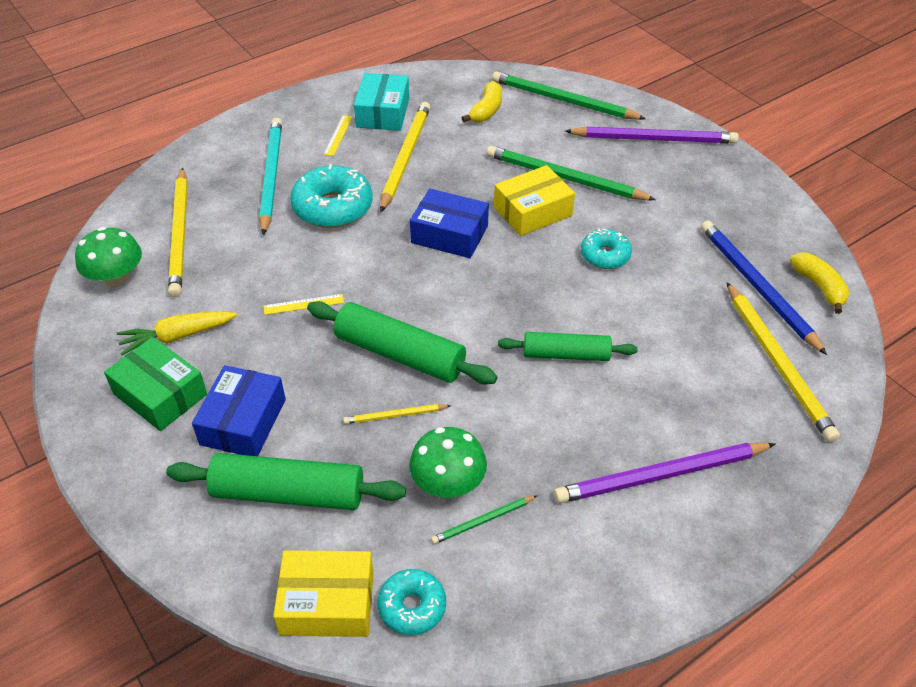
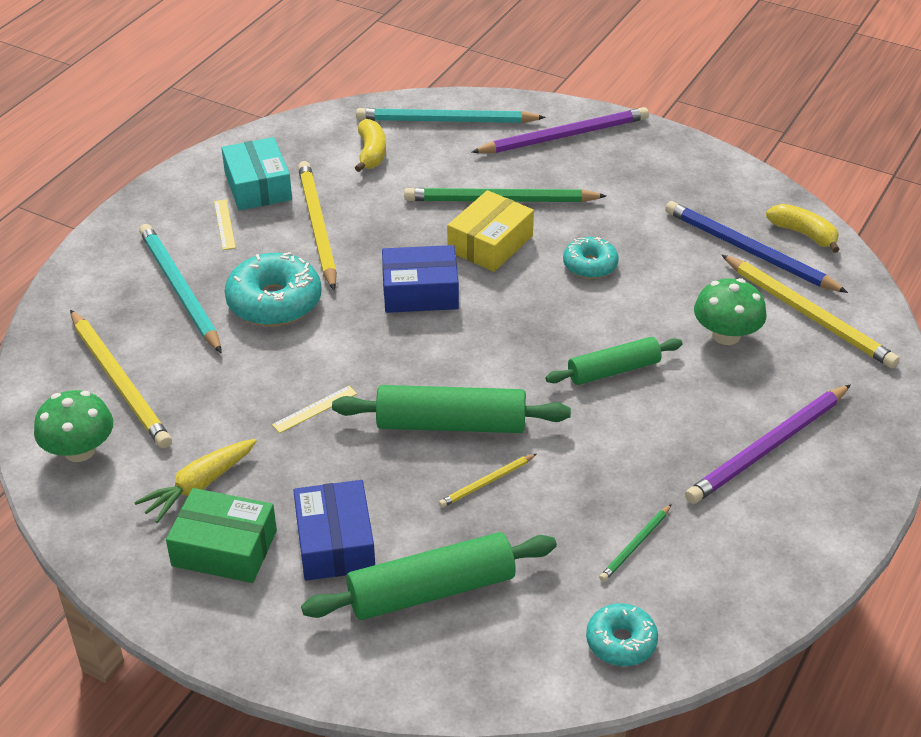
camera: 25 degrees left, 5 degrees down
yellow box [273,550,374,637] -> none
green mushroom [409,427,487,498] -> green mushroom moved to [694,278,767,345]
green pencil [492,71,646,120] -> turquoise pencil [356,108,546,123]

